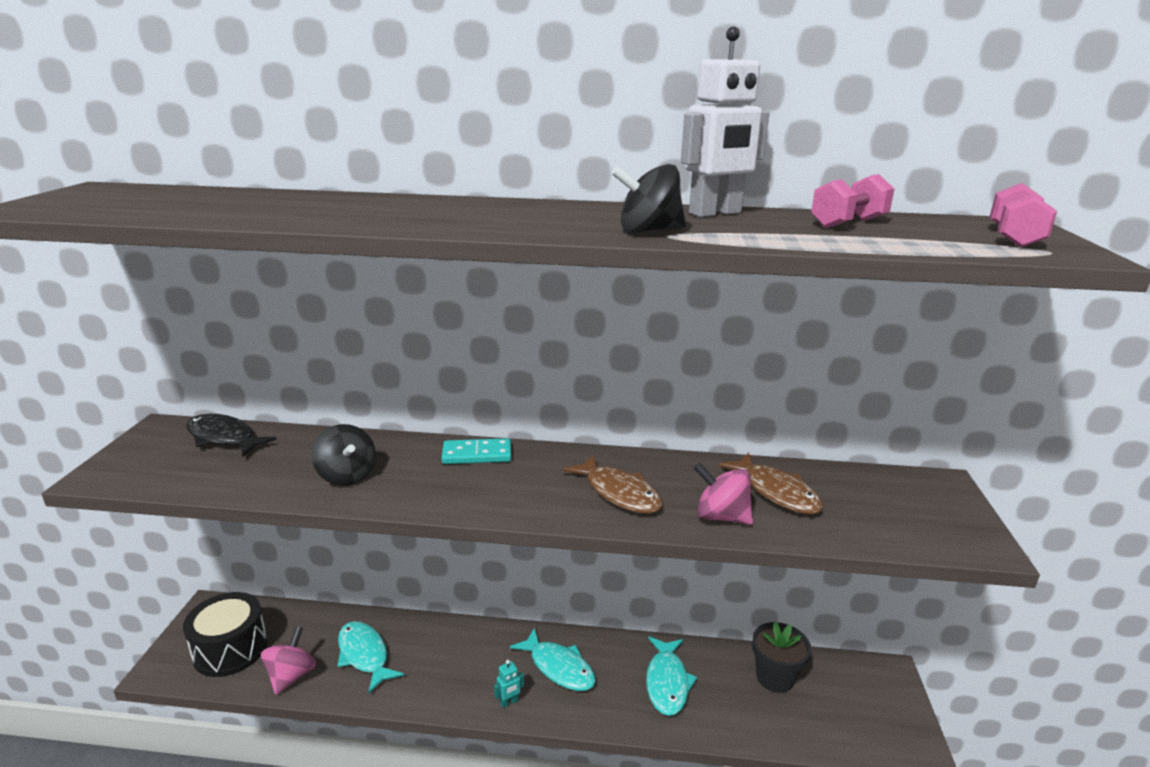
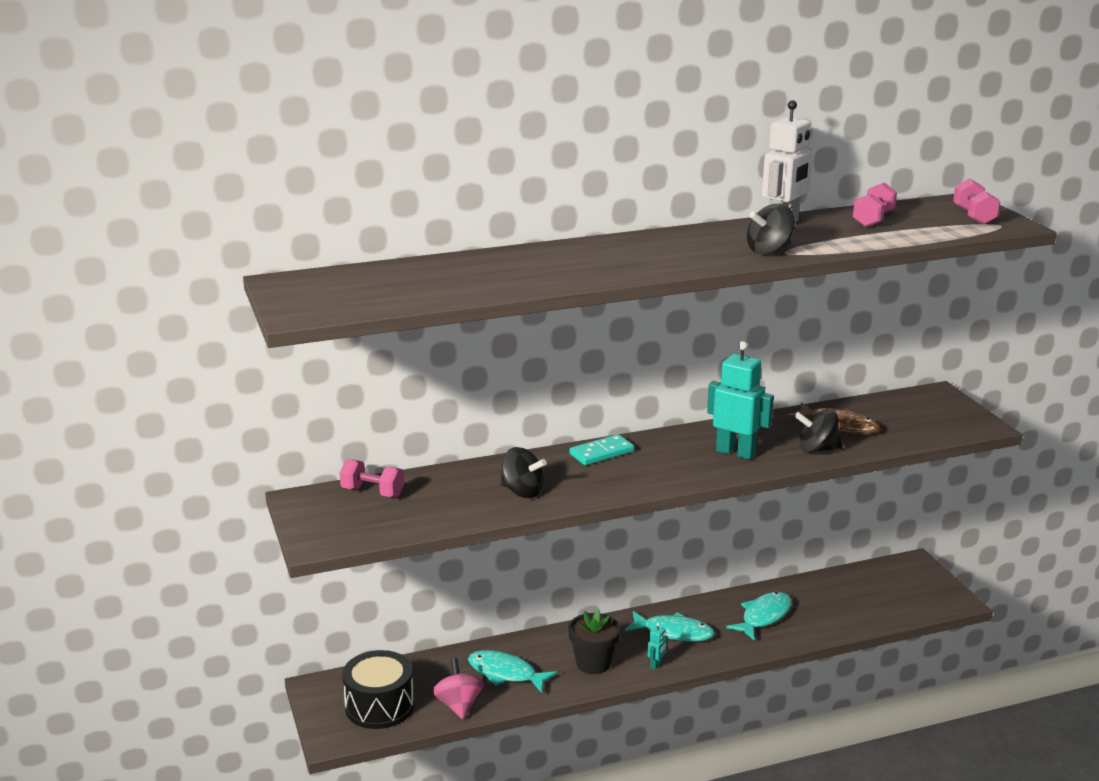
camera: 25 degrees left, 0 degrees up
black fish [186,414,277,457] -> pink dumbbell [340,459,404,497]
brown fish [562,455,662,514] -> turquoise robot [707,341,774,460]
turquoise fish [646,637,697,716] -> turquoise fish turned 120 degrees counterclockwise [726,592,792,640]
pink spinning top [694,463,753,525] -> black spinning top [794,409,843,453]
black flower pot [752,622,811,693] -> black flower pot moved to [568,609,620,674]

